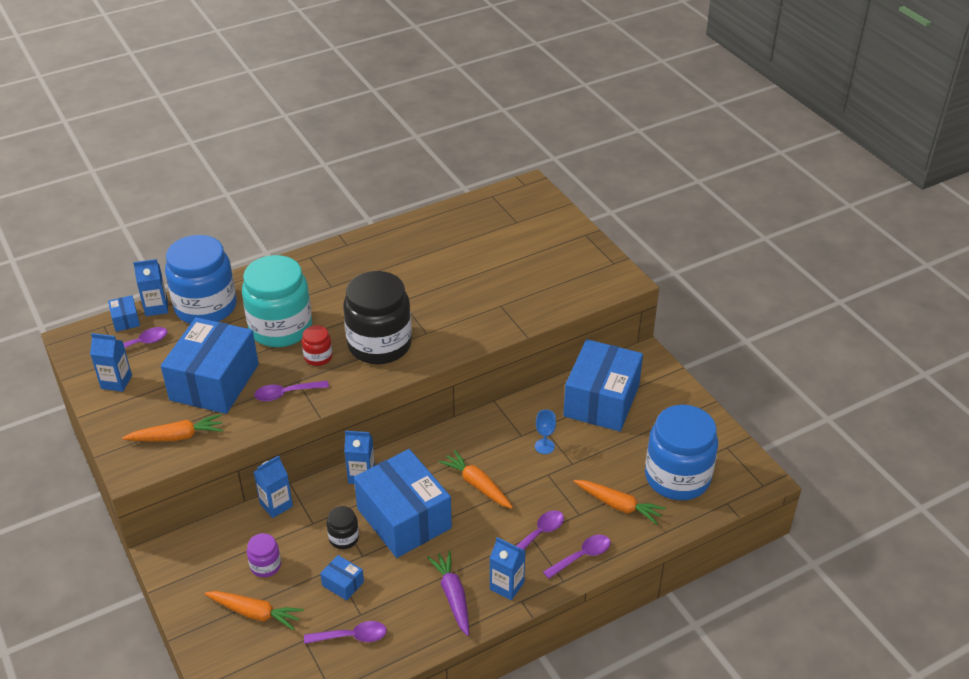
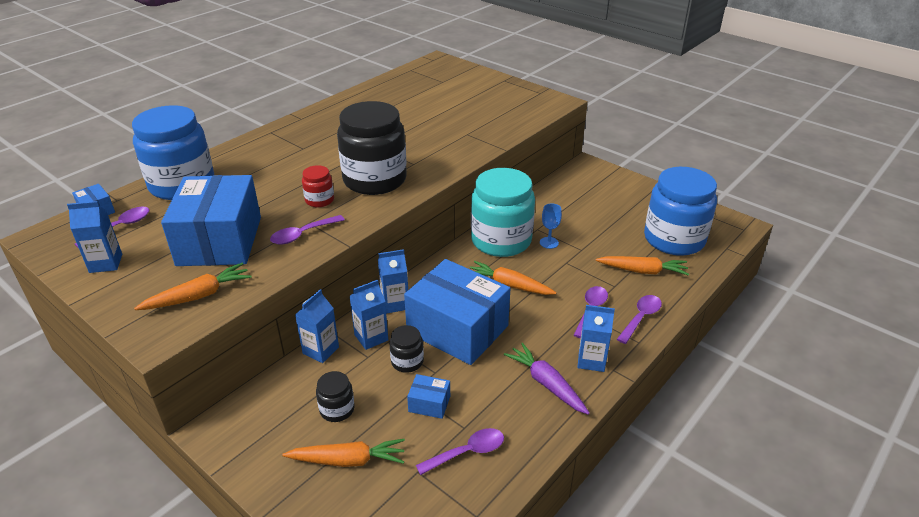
camera: 20 degrees left, 5 degrees down
blue carton [133,259,168,316] -> blue carton moved to [349,280,388,350]
turquoise jar [242,255,312,347] -> turquoise jar moved to [471,168,535,257]
purple jar [247,533,281,577] -> black jar [316,371,355,422]
blue box [563,339,643,432] -> none

